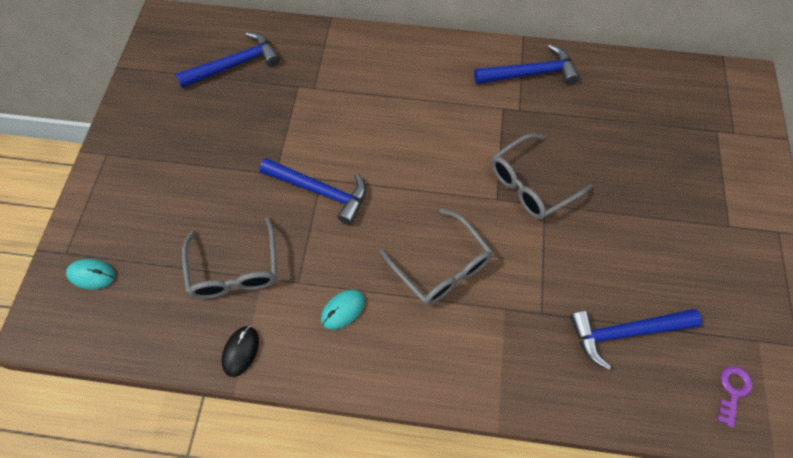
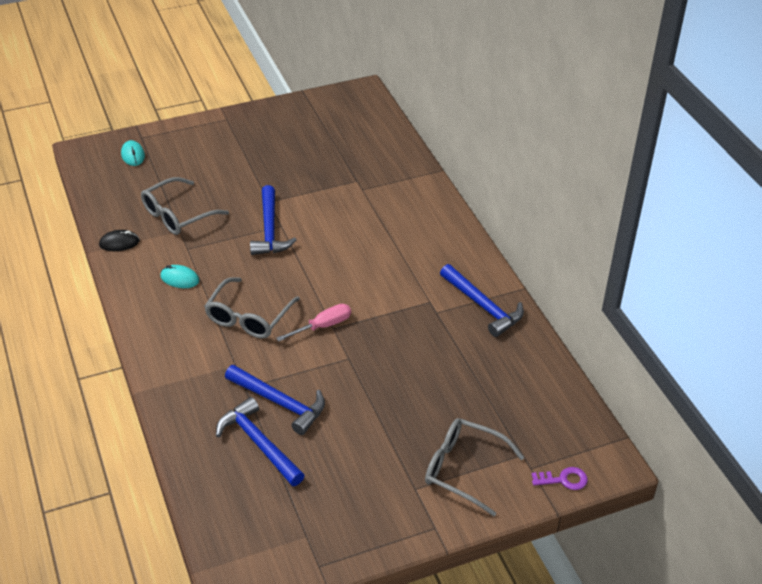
camera: 60 degrees right, 20 degrees down
blue hammer [175,32,280,88] -> blue hammer moved to [225,365,325,435]
grey glasses [491,133,593,219] -> grey glasses moved to [425,418,525,516]
purple key [717,366,753,428] -> purple key moved to [532,467,588,490]
none -> pink screwdriver [276,304,351,341]

